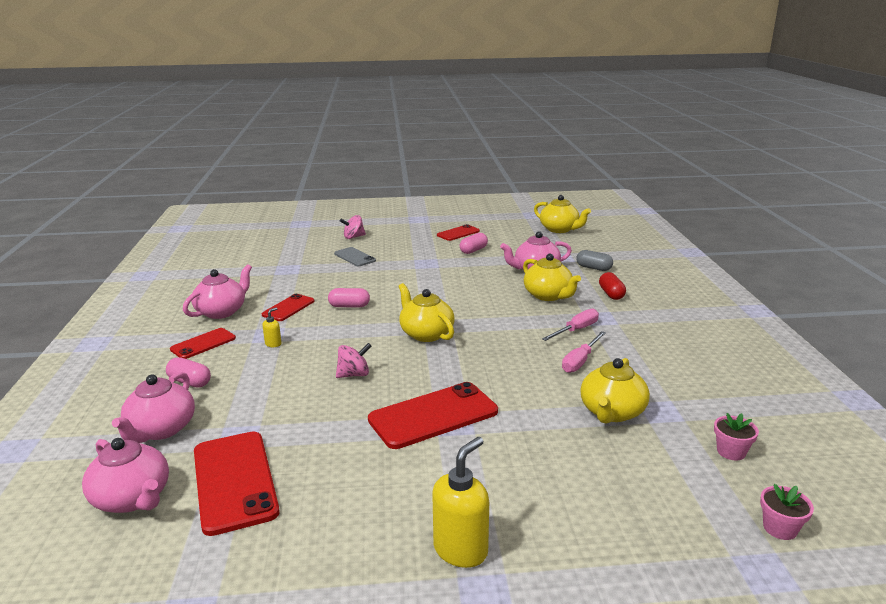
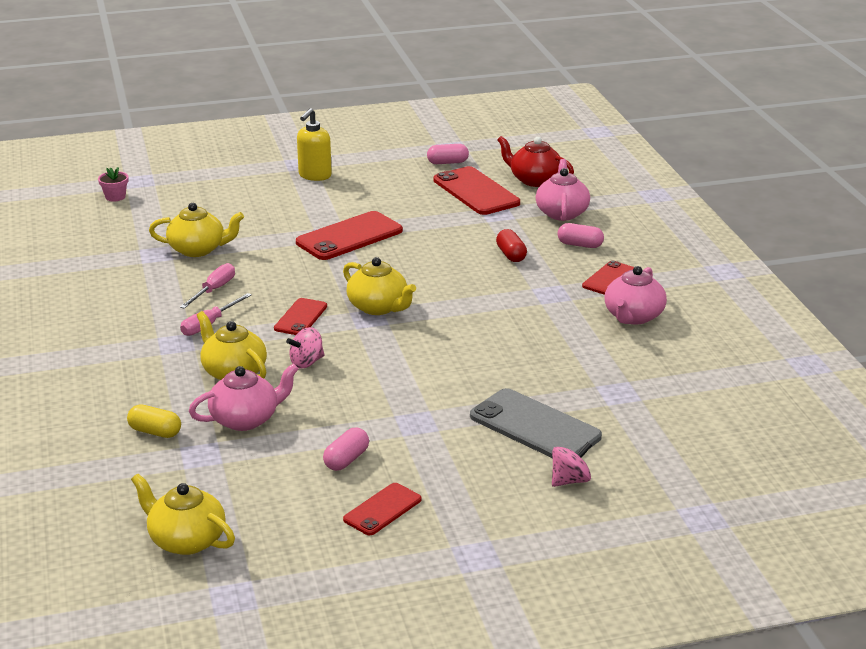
camera: 170 degrees right, 5 degrees up
pink teapot [82,438,169,513] -> red teapot [497,136,574,187]
red phone [262,294,315,321] -> red phone moved to [274,298,327,335]
yellow soap dispenser [263,307,282,347] -> none
pink capsule [328,288,370,307] -> pink capsule moved to [427,144,469,164]
grey phone [334,247,376,266] -> grey phone [470,388,602,458], size x1.73
pink spinning top [336,343,371,378] -> pink spinning top moved to [286,327,324,369]
grey capsule [576,250,613,271] -> yellow capsule [127,404,181,438]
yellow teapot [580,358,650,424] -> yellow teapot turned 75 degrees clockwise [149,203,244,257]
red capsule [599,272,626,300] -> red capsule moved to [496,229,527,262]
pink flower pot [714,413,759,461] -> none

